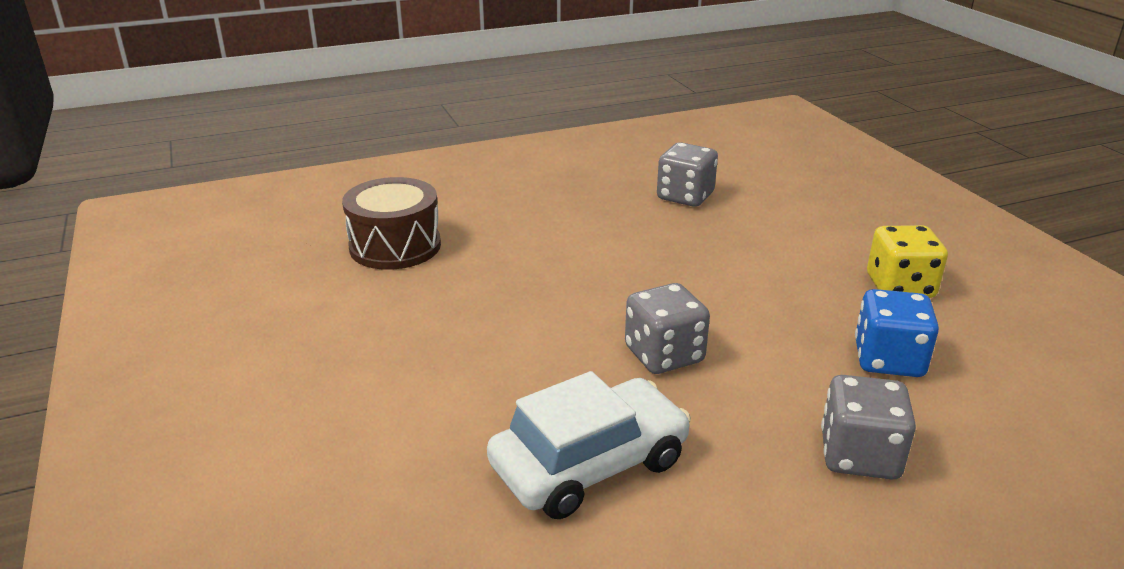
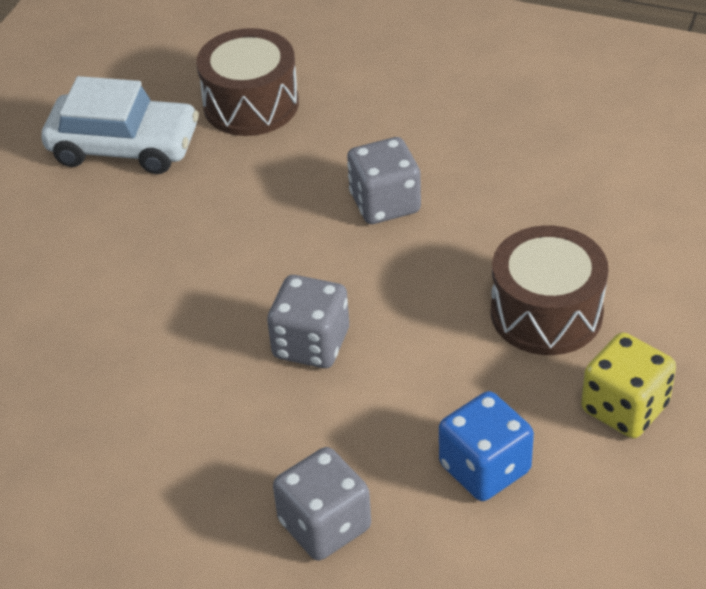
camera: 45 degrees right, 15 degrees up
white car [487,371,691,519] -> white car moved to [41,76,199,174]
grey dice [657,142,718,207] -> grey dice moved to [347,137,421,224]
none -> brown drum [491,225,608,355]

